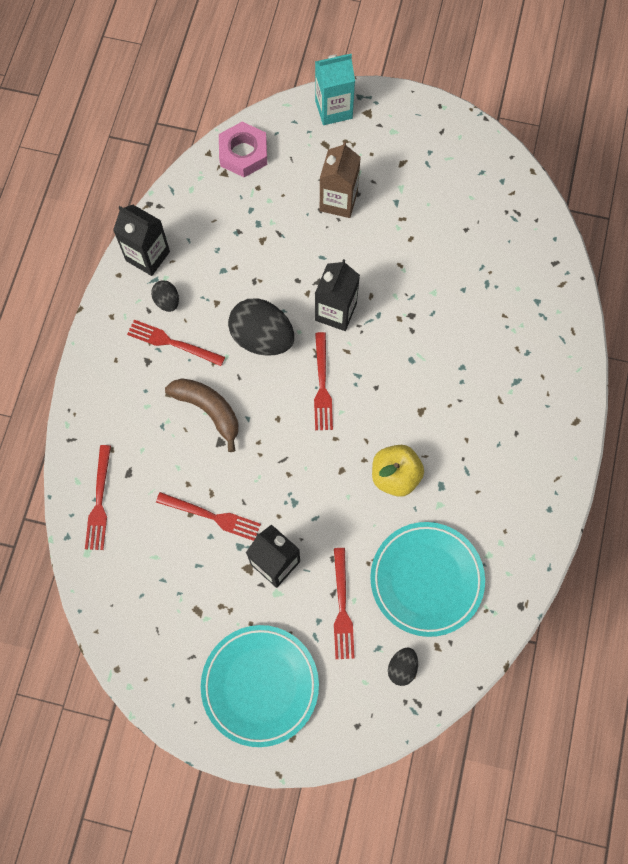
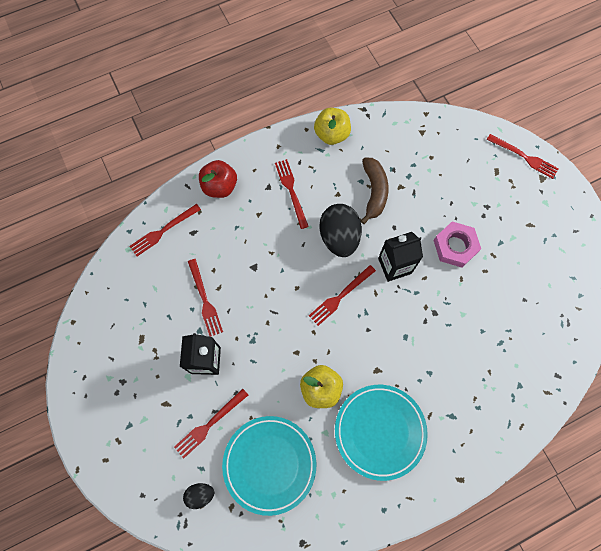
camera: 50 degrees right, 0 degrees up
black carton [113,205,170,276] -> yellow apple [314,108,351,145]
black egg [151,280,179,312] -> none
brown banana [165,378,239,452] -> brown banana moved to [361,157,389,224]
turquoise plate [201,625,319,747] -> turquoise plate moved to [335,385,428,481]
pink nut [219,122,267,177] -> pink nut moved to [433,222,481,268]
turquoise carton [315,54,355,125] -> red fork [487,134,559,179]
brown carton [320,141,361,218] -> none
none -> red apple [199,160,237,198]

